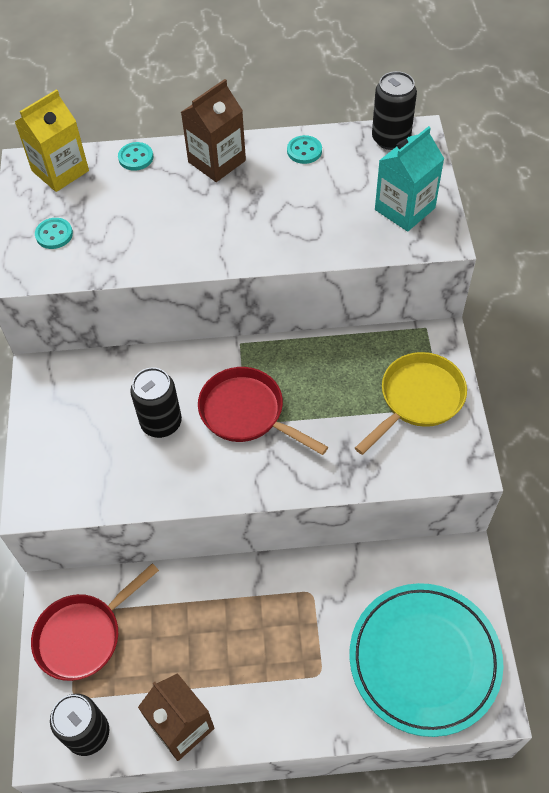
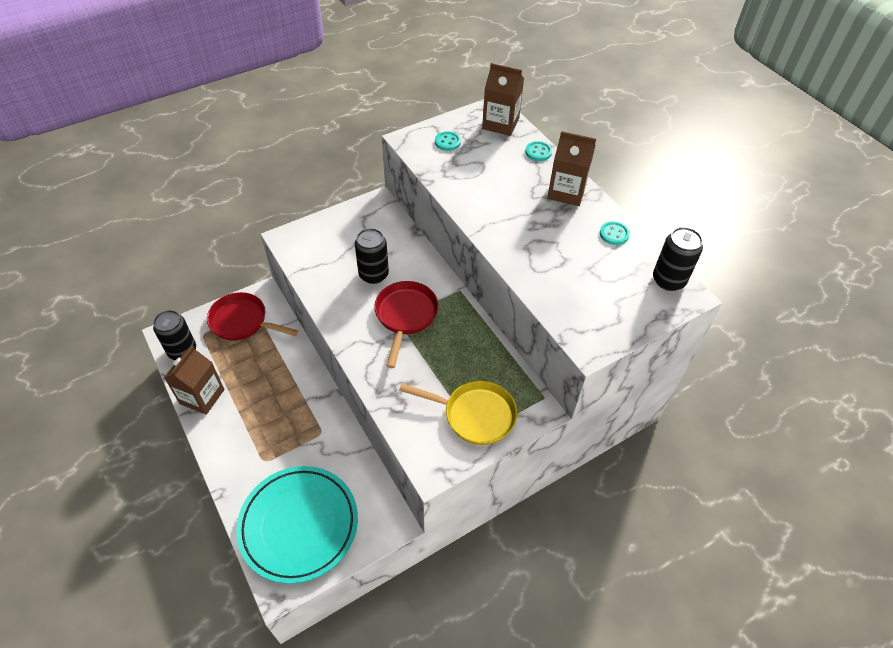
camera: 60 degrees right, 5 degrees down
yellow carton [15,89,89,192] -> brown carton [482,63,524,136]
turquoise carton [375,126,444,232] -> none

